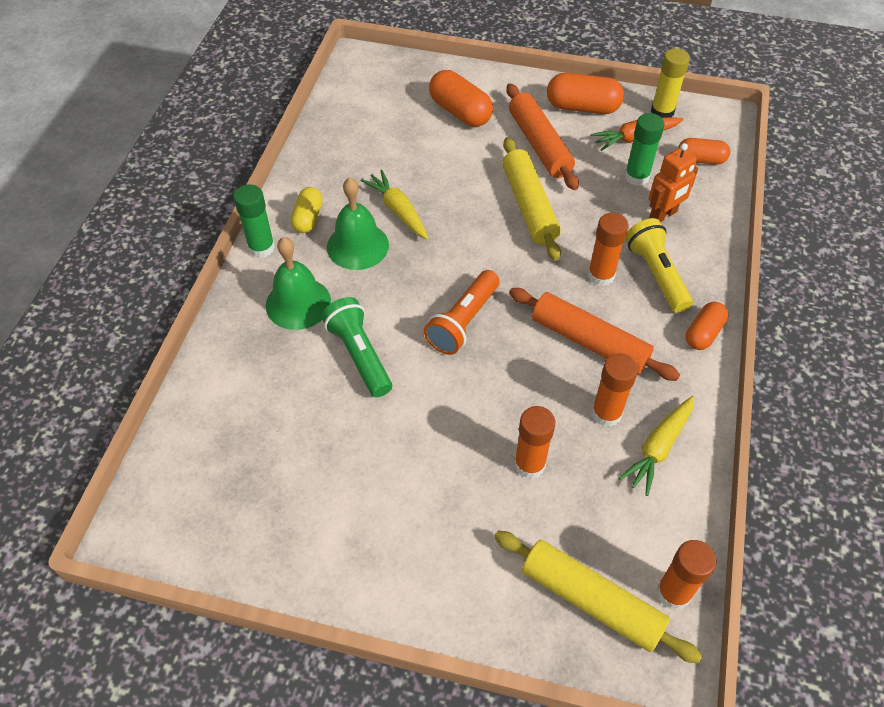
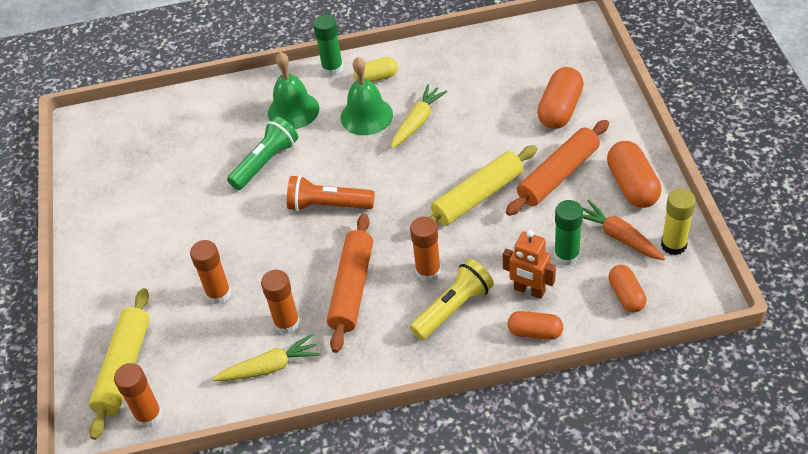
camera: 70 degrees right, 5 degrees down
yellow carrot [619,396,694,496] -> yellow carrot turned 150 degrees clockwise [212,334,320,381]
orange capsule [686,302,728,350] -> orange capsule moved to [508,311,563,340]

